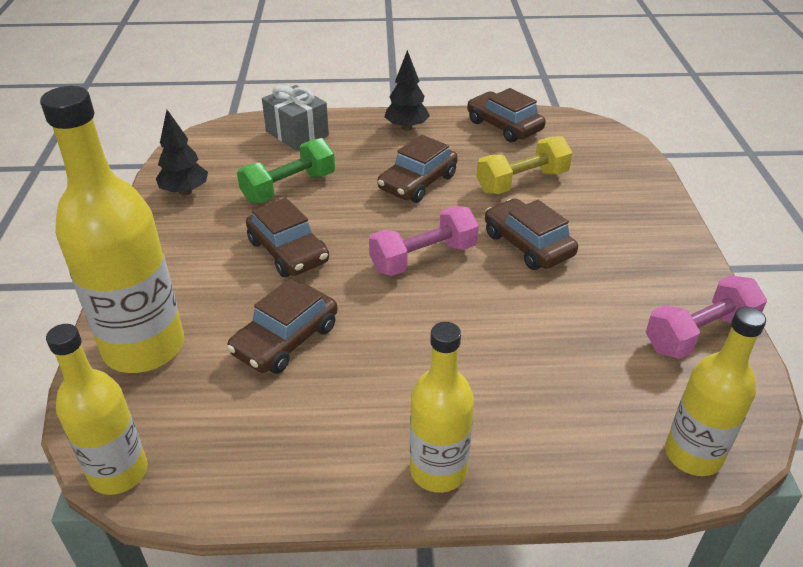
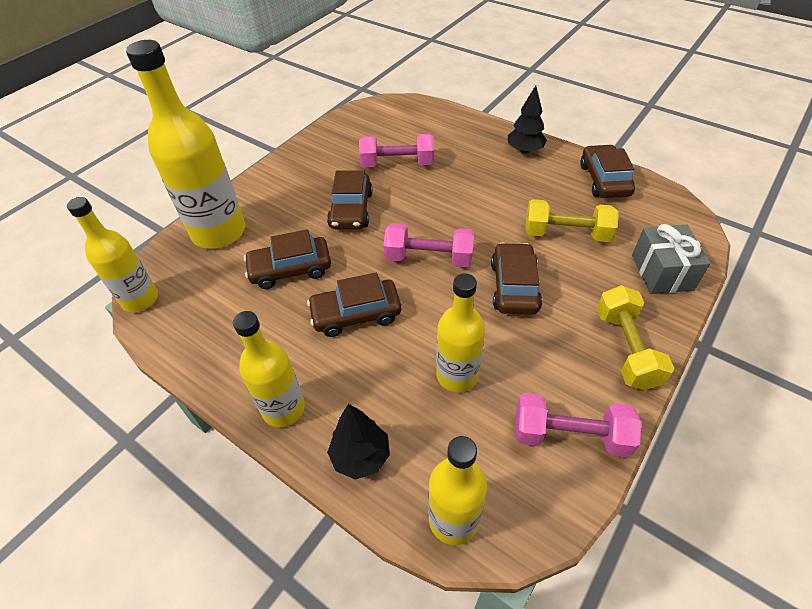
camera: 40 degrees right, 10 degrees up
black tree [156,110,208,196] -> black tree moved to [327,404,390,480]
green dumbbell [237,138,335,203] -> pink dumbbell [359,134,434,167]
grey gift [262,85,329,150] -> grey gift moved to [632,224,711,294]
brown car [378,135,458,203] -> brown car moved to [307,272,401,337]
none -> yellow bottle [436,273,485,392]
none -> yellow dumbbell [597,285,674,390]

